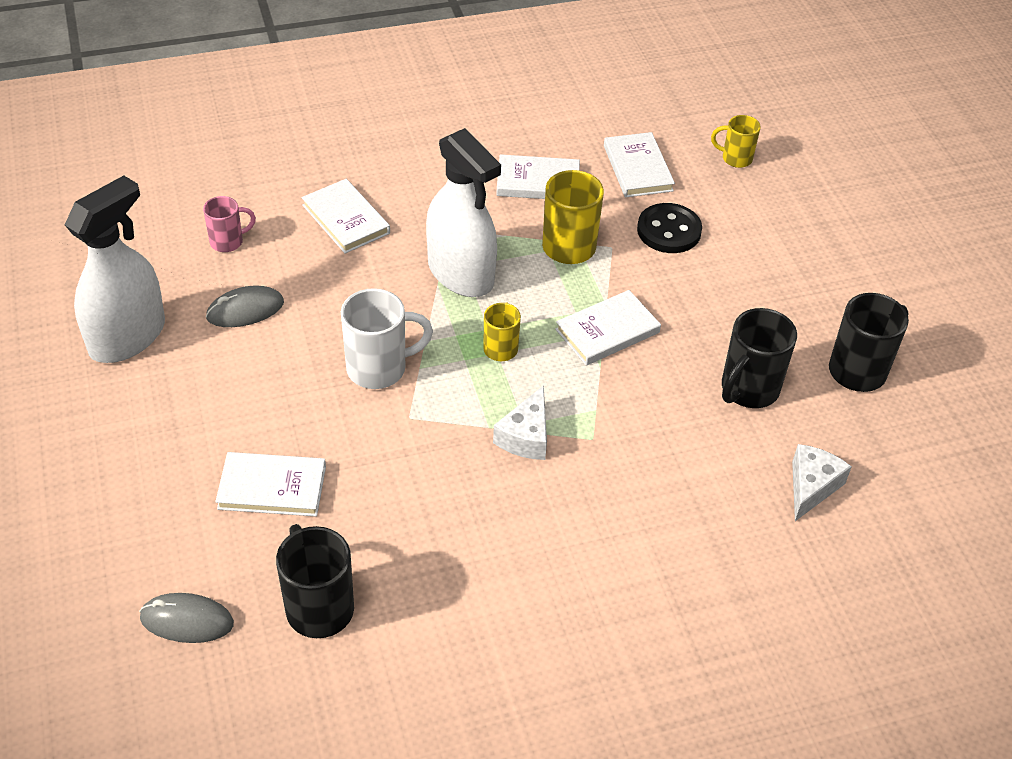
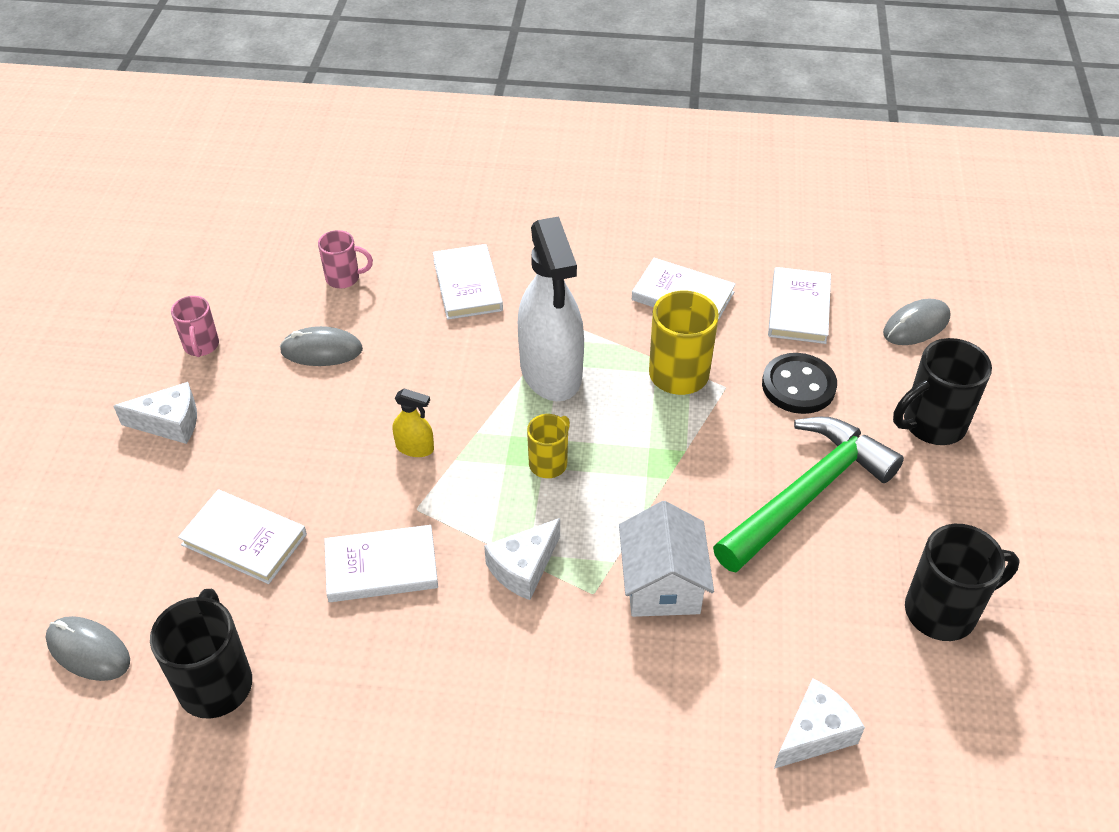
camera: 25 degrees right, 0 degrees up
white spray bottle [65,176,165,363] -> pink mug [171,296,219,357]
white mug [341,288,433,389] -> yellow spray bottle [392,388,434,457]
white book [555,290,661,366] -> white book moved to [324,525,438,602]
yellow mug [711,115,761,168] -> grey mouse [883,299,951,345]
black mug [722,308,797,408] -> black mug moved to [893,338,992,445]
none -> white cheese [113,382,197,444]
none -> white house [619,501,714,617]
none -> green hammer [713,417,904,573]

